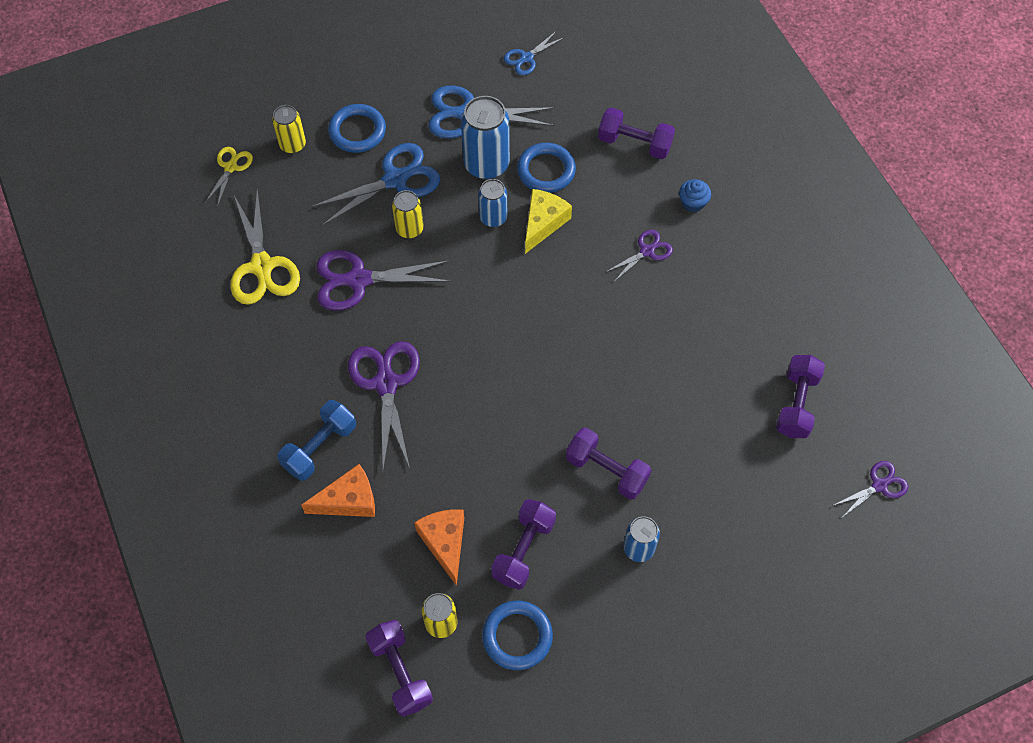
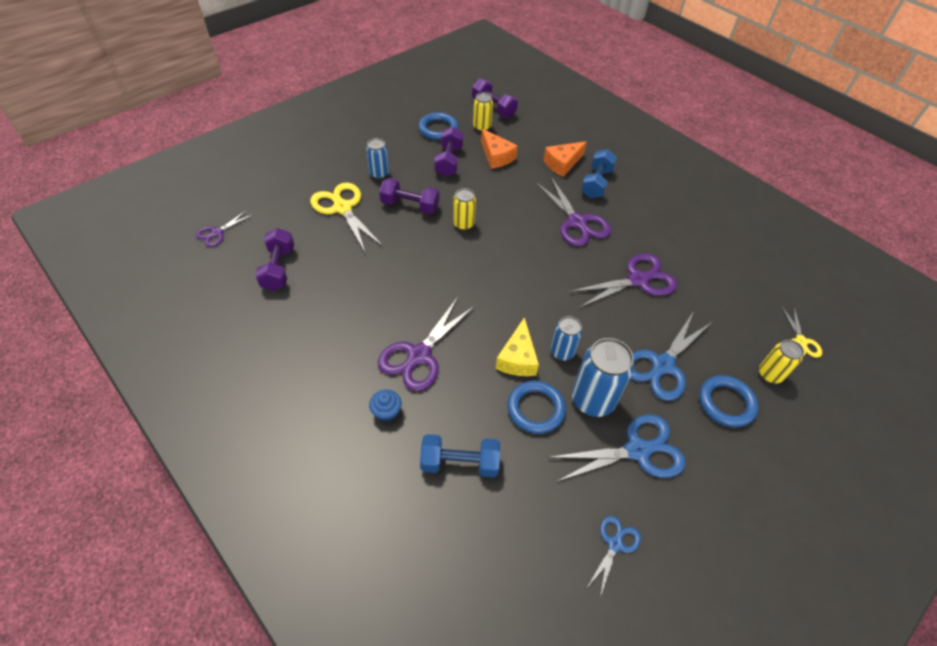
camera: 160 degrees right, 10 degrees down
yellow scissors [230,189,300,305] -> yellow scissors moved to [310,183,383,252]
yellow can [392,190,424,239] -> yellow can moved to [453,188,476,231]
purple dumbbell [598,107,675,159] -> blue dumbbell [420,434,500,477]
purple scissors [606,230,673,282] -> purple scissors [378,297,475,391], size x1.83

